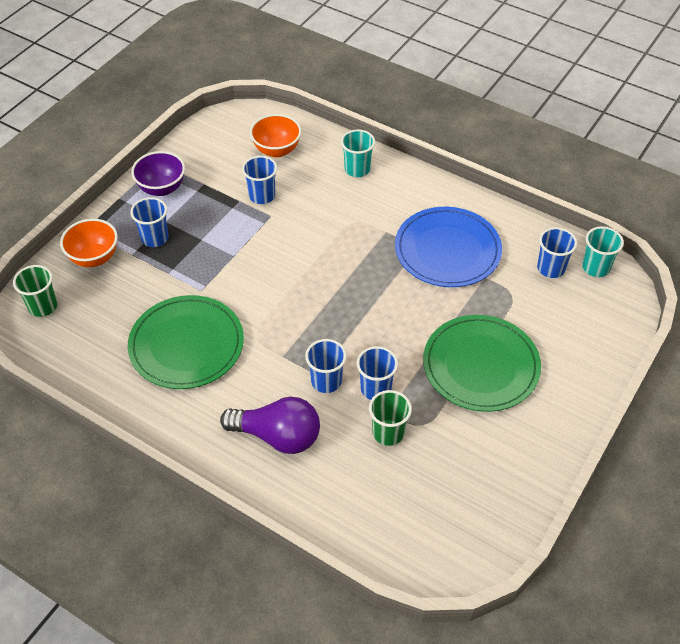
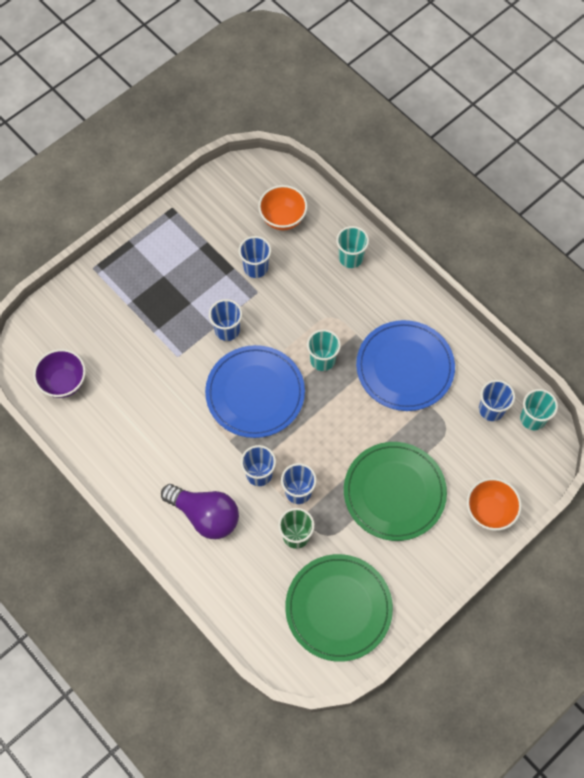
camera: 15 degrees right, 15 degrees up
green cup [13,265,57,317] -> none
orange bowl [60,219,118,267] -> orange bowl moved to [467,478,522,531]
green plate [128,295,244,389] -> green plate moved to [285,554,393,662]
blue cup [130,197,168,247] -> blue cup moved to [209,299,242,341]
purple bowl [131,151,185,196] -> purple bowl moved to [33,349,86,398]
none -> blue plate [205,345,305,438]
none -> turquoise cup [307,329,341,371]

